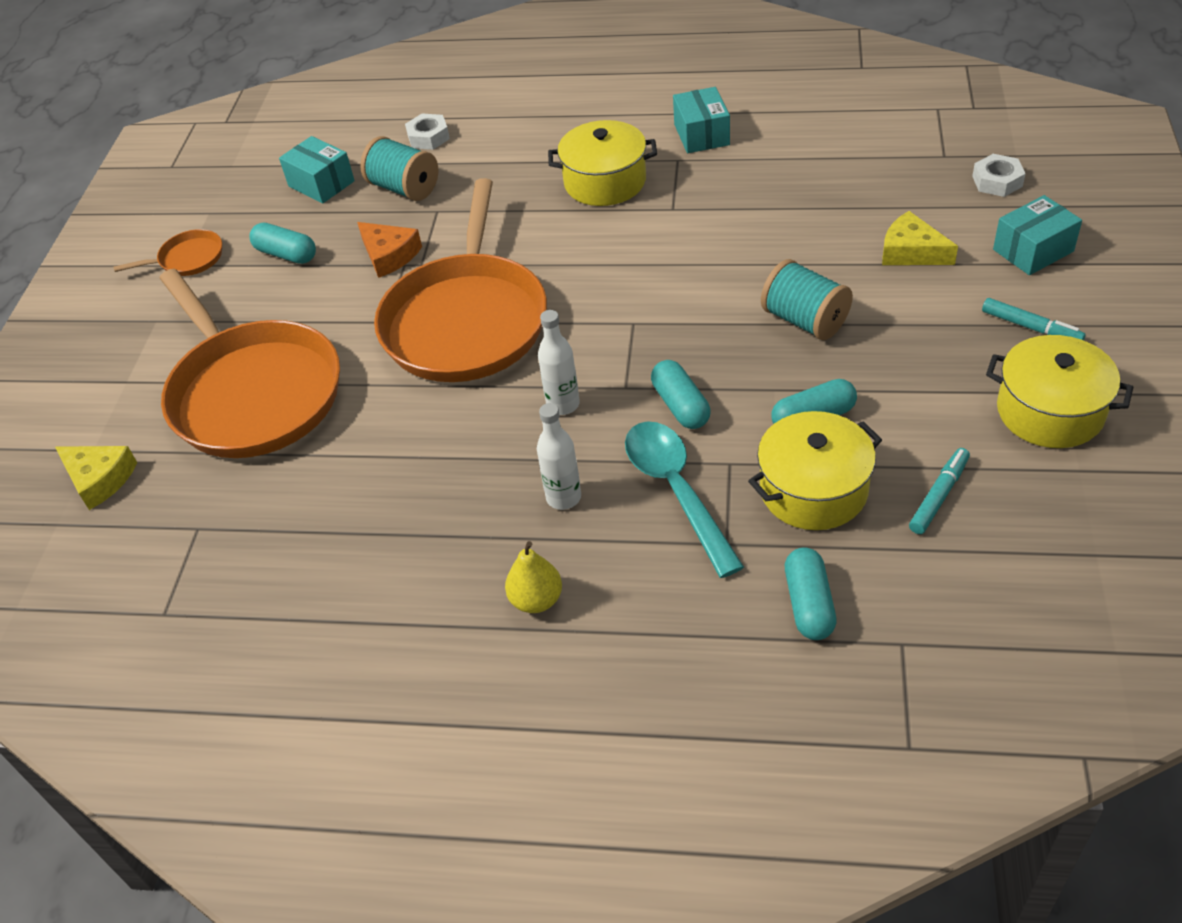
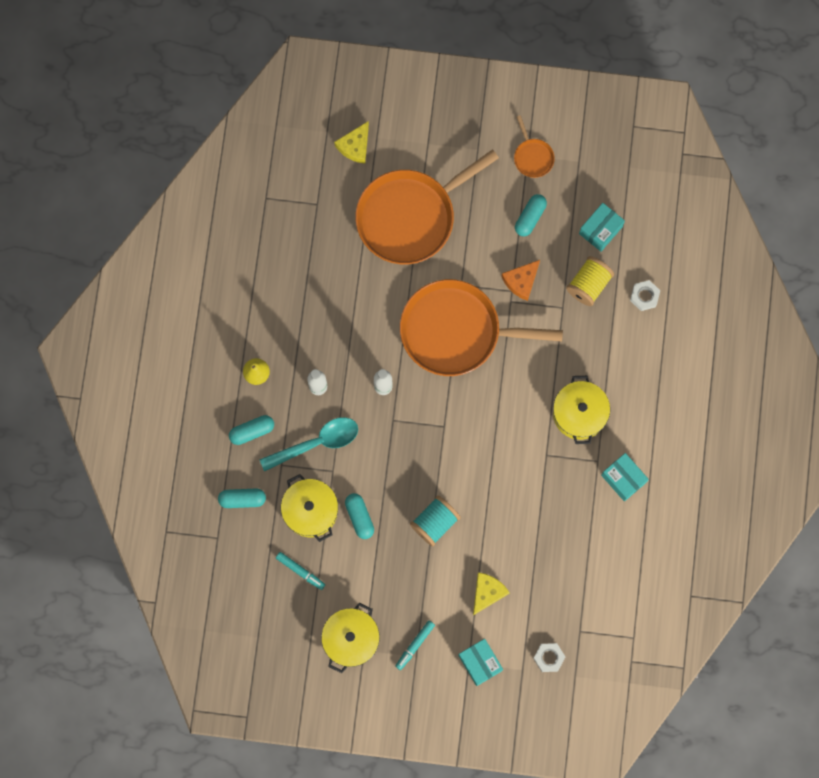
camera: 85 degrees right, 30 degrees up
turquoise spool [360,136,438,201] -> yellow spool [566,256,614,306]
turquoise capsule [651,360,710,429] -> turquoise capsule moved to [229,415,274,445]
turquoise box [673,87,730,153] -> turquoise box turned 60 degrees clockwise [601,453,649,502]

